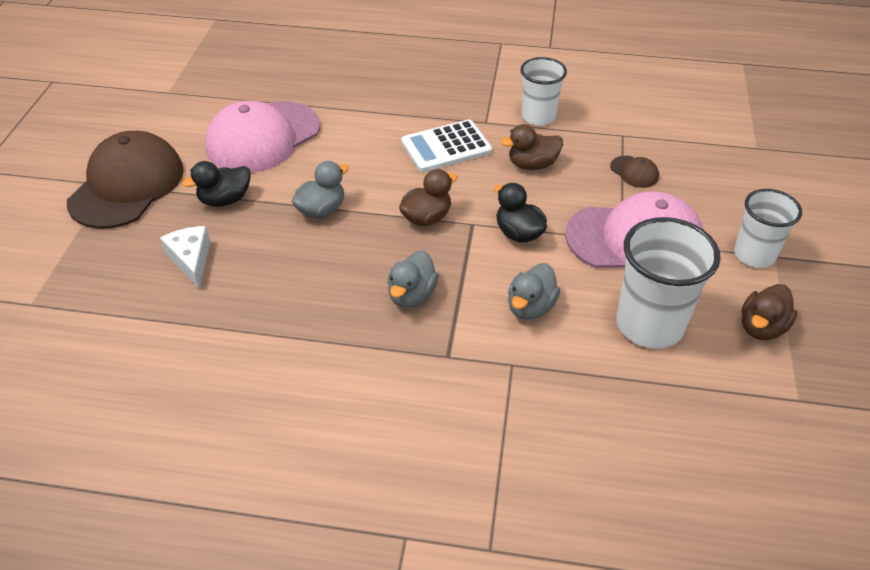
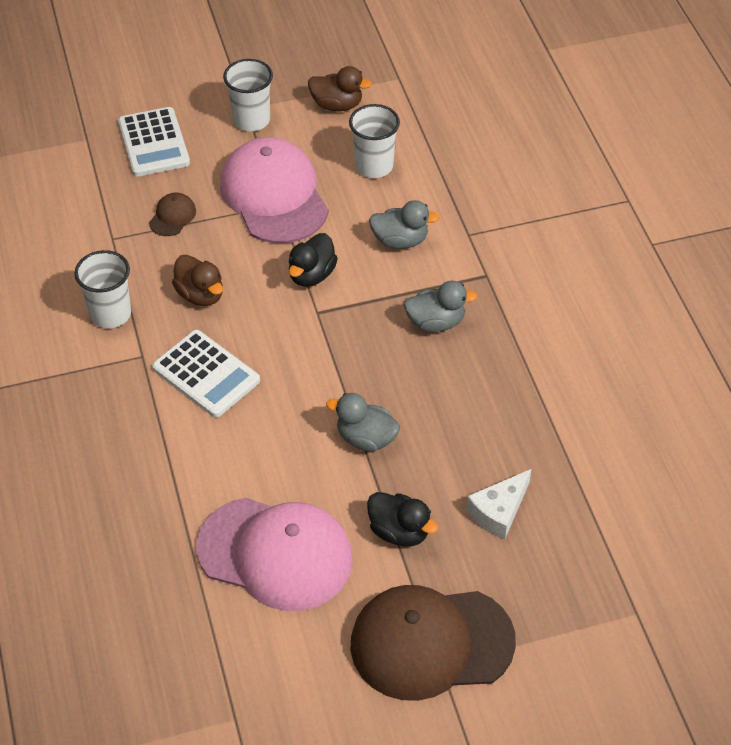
camera: 115 degrees left, 5 degrees up
brown duck [399,169,457,226] -> none
white cup [617,217,721,349] -> white cup [349,104,400,178], size x0.66
none -> white calculator [118,107,190,177]

